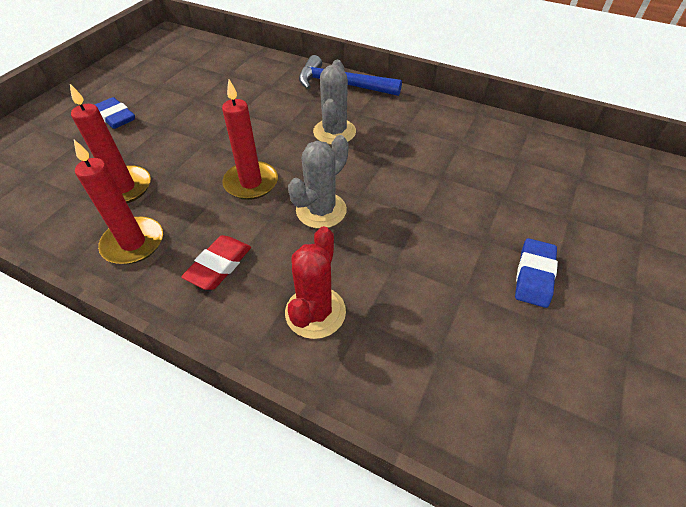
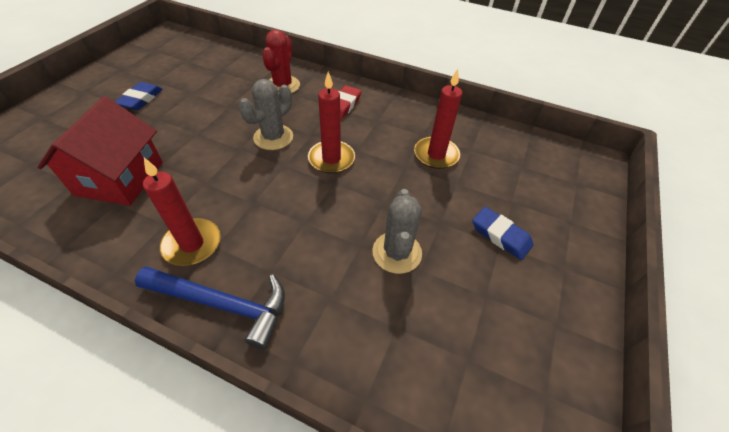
camera: 175 degrees right, 0 degrees up
red candle [74,140,163,264] -> red candle moved to [143,158,221,266]
grey cactus [313,60,356,145] -> grey cactus moved to [372,189,422,274]
none -> red house [37,96,163,206]

